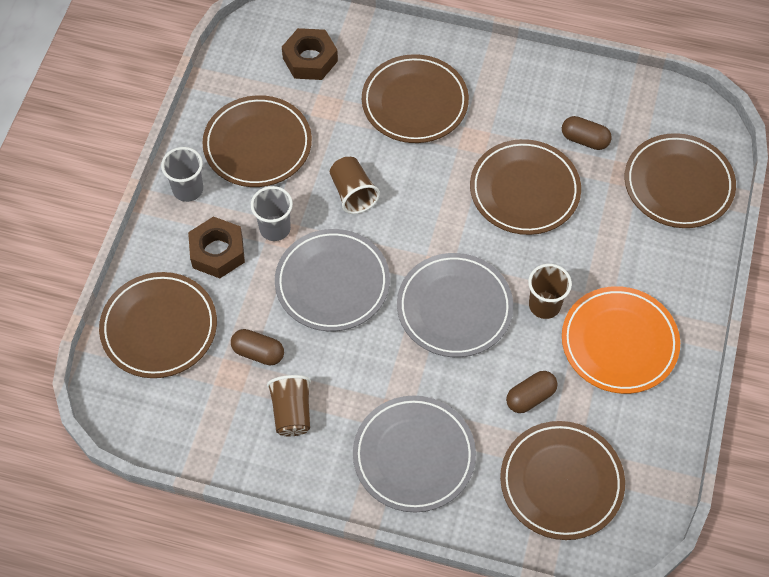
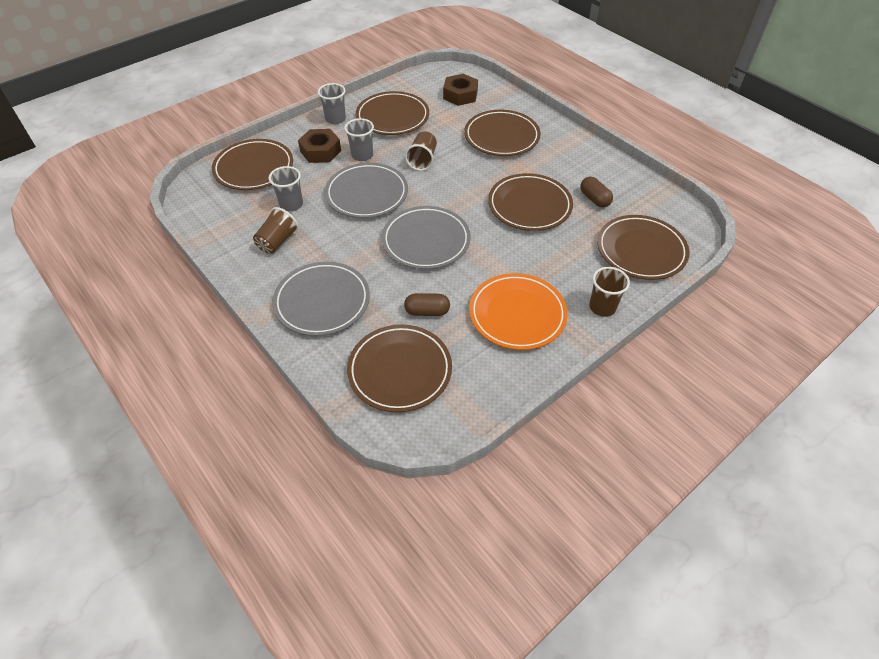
camera: 35 degrees right, 10 degrees down
brown capsule [231,329,284,365] -> grey cup [269,166,303,212]
brown cup [528,264,572,319] -> brown cup moved to [589,267,630,317]

